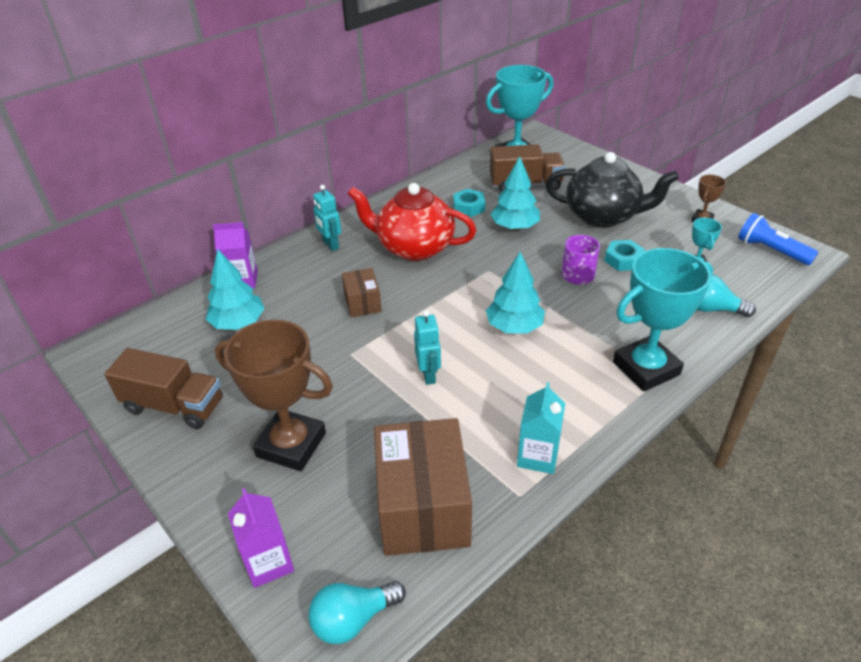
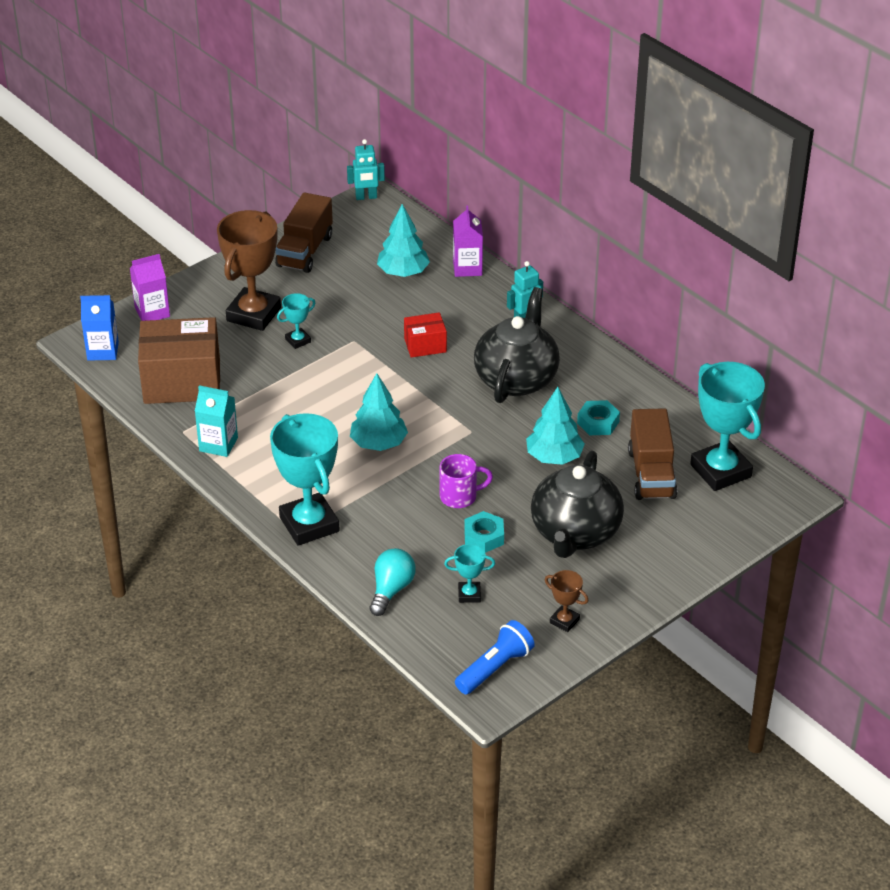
camera: 90 degrees right, 0 degrees up
turquoise light bulb [308,581,406,644] -> blue carton [80,295,119,360]
brown box [342,268,382,317] -> red box [404,312,447,358]
red teapot [347,183,476,261] -> black teapot [474,287,560,403]
turquoise robot [414,310,441,385] -> turquoise robot moved to [347,139,385,200]
none -> turquoise trophy [277,293,315,349]

